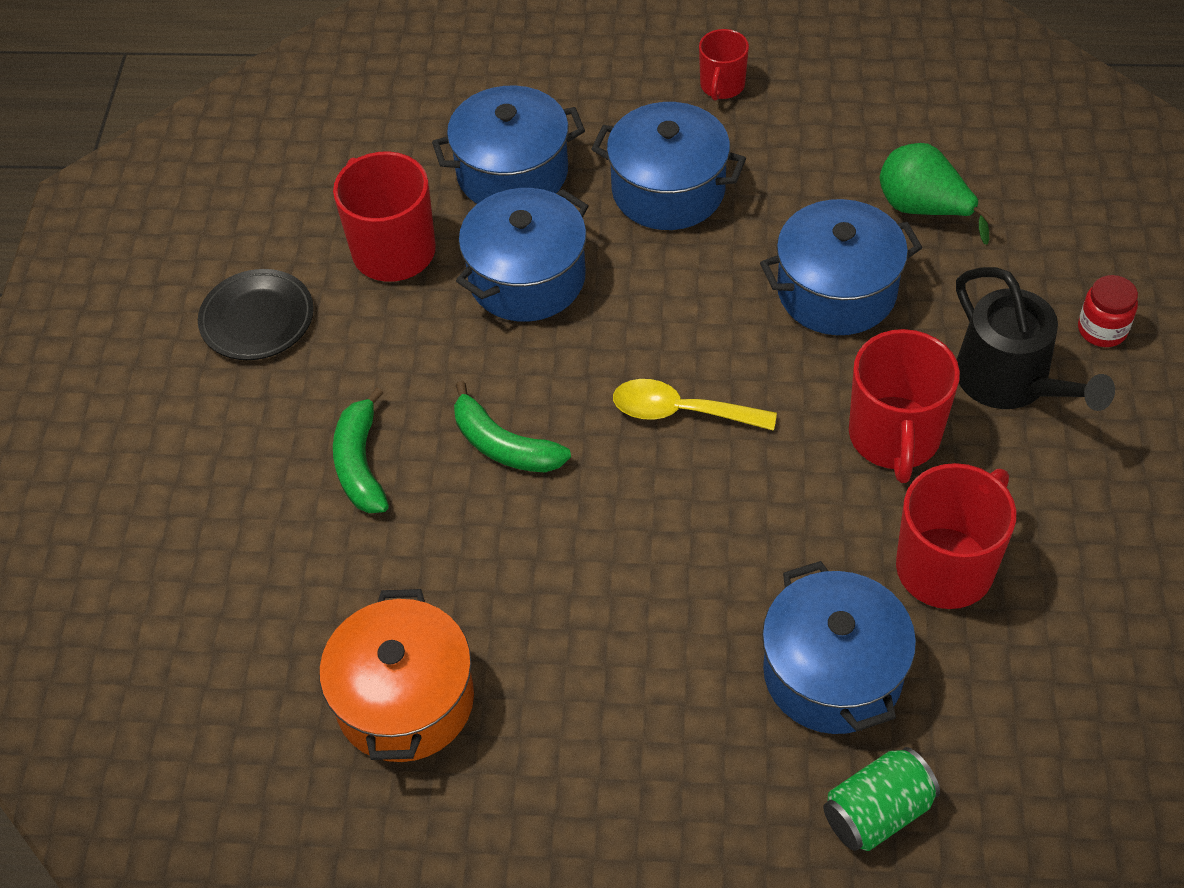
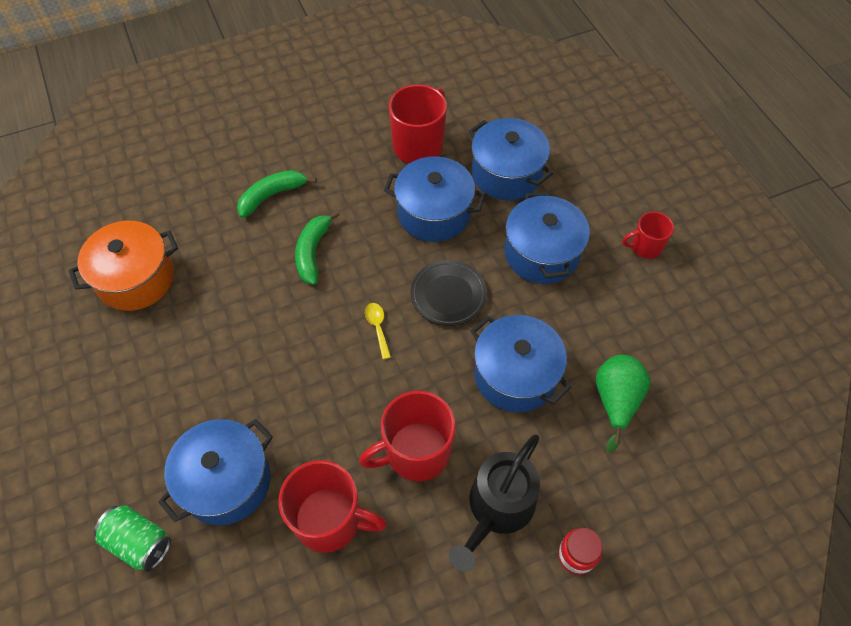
camera: 60 degrees right, 5 degrees up
black plate [198,269,314,360] -> black plate moved to [411,260,487,326]
yellow spoon [613,379,777,431] -> yellow spoon [365,303,391,359], size x0.60

